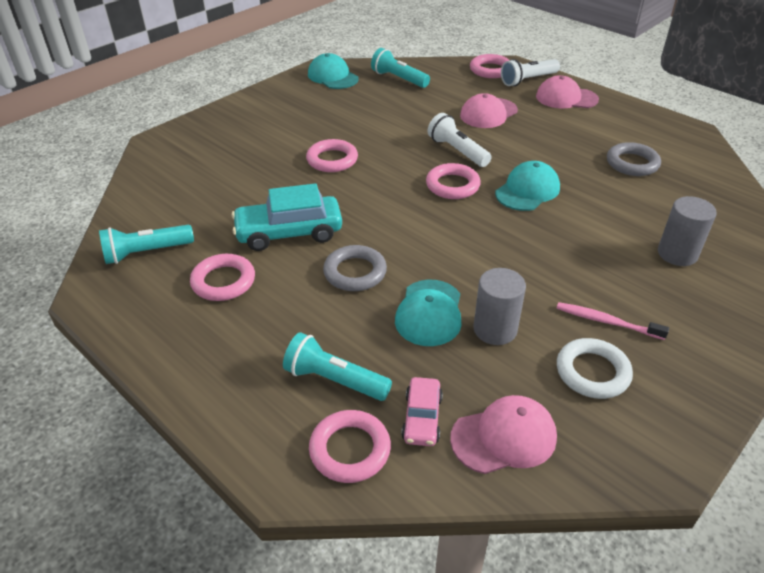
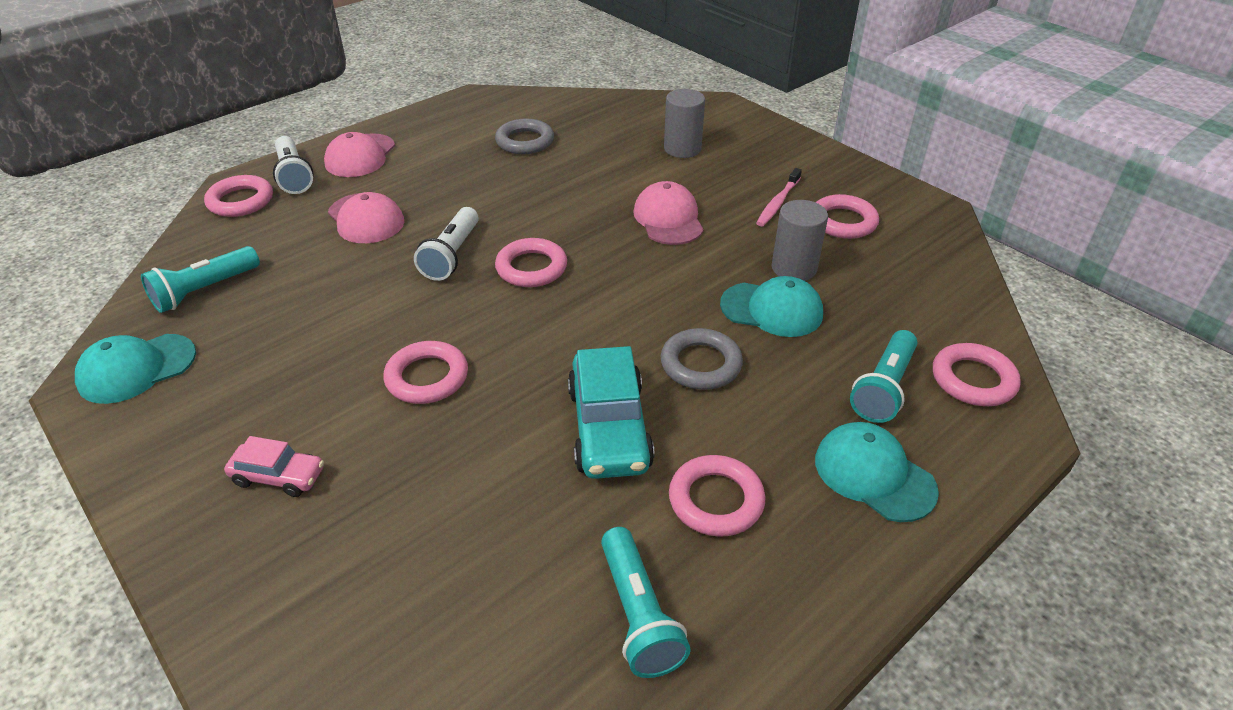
camera: 85 degrees left, 0 degrees up
pink car [401,377,443,446] -> pink car moved to [224,436,324,497]
white flashlight [428,113,492,167] -> white flashlight turned 45 degrees counterclockwise [414,207,479,281]
pink cap [450,395,557,474] -> pink cap moved to [633,181,704,245]
turquoise cap [495,161,560,211] -> turquoise cap moved to [815,422,939,522]
white ring [557,338,633,399] -> pink ring [816,194,879,239]

